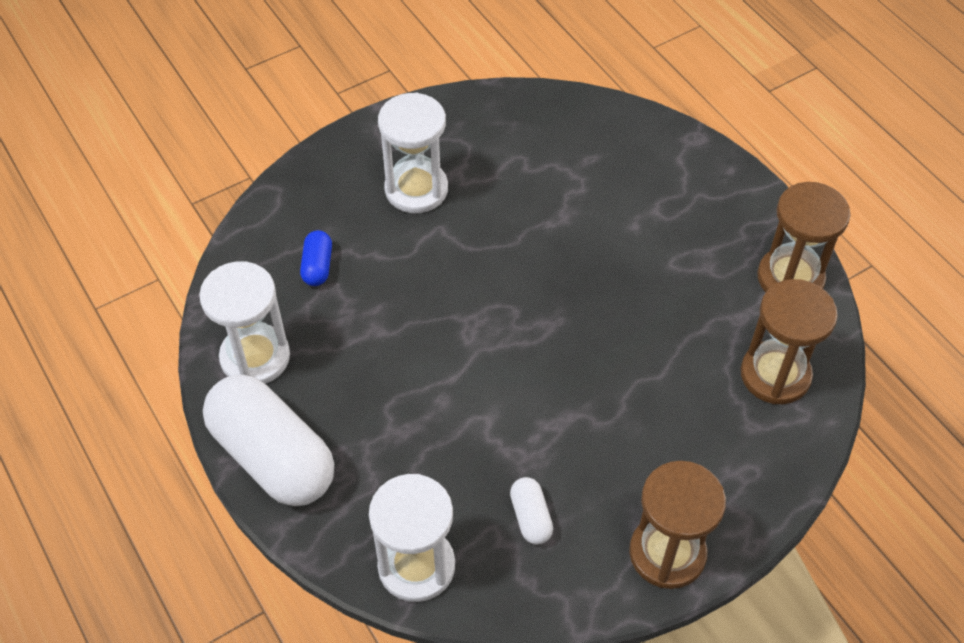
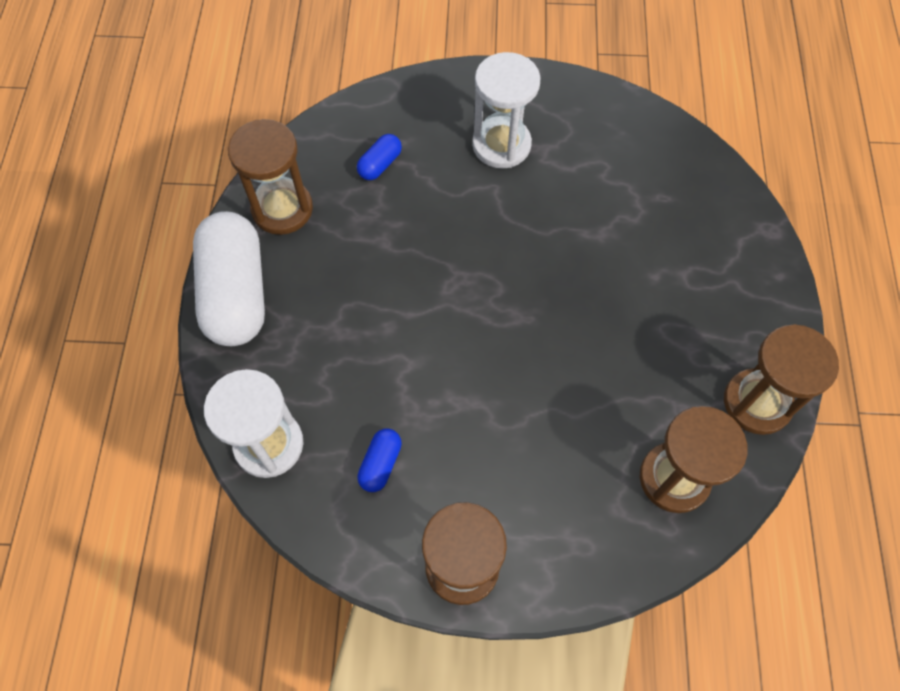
camera: 35 degrees right, 10 degrees up
white hourglass [199,261,290,384] -> brown hourglass [228,119,313,235]
white capsule [510,477,553,544] -> blue capsule [357,429,402,492]

